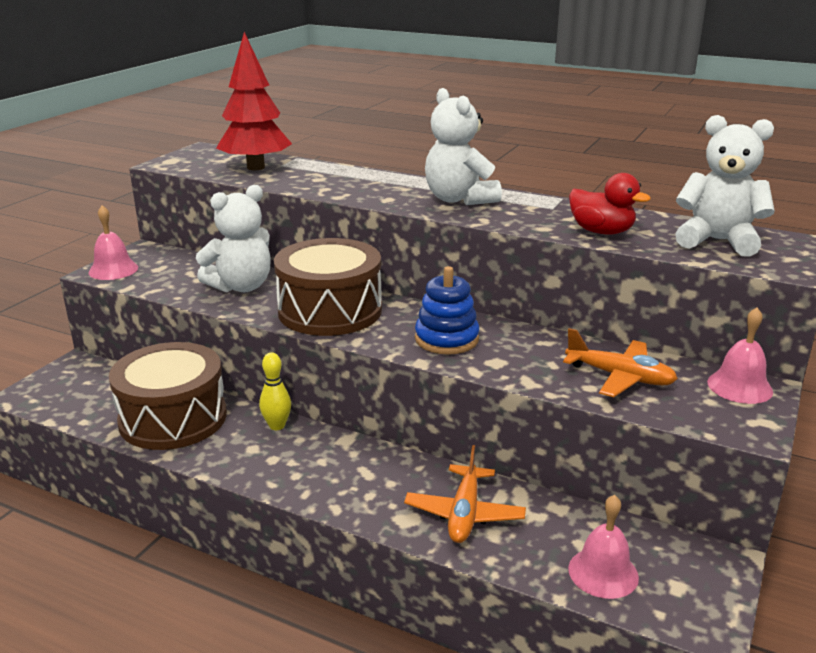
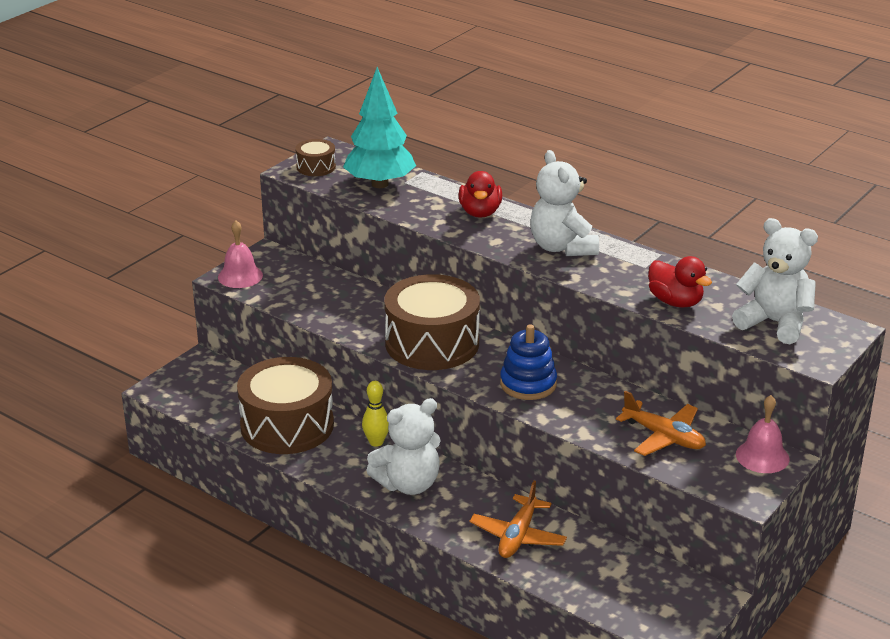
camera: 10 degrees right, 5 degrees up
white teddy bear [196,185,271,292] -> white teddy bear moved to [366,398,441,495]
red tree [216,32,292,170] -> turquoise tree [343,67,416,188]
pink bell [568,495,639,599] -> none
none -> brown drum [295,139,336,176]
none -> red duck [458,171,502,218]

